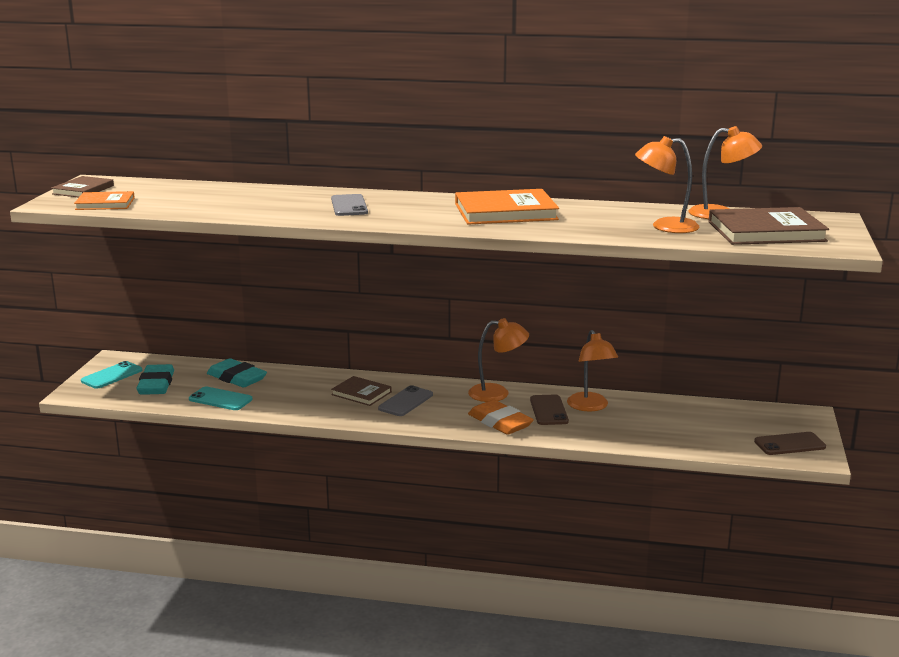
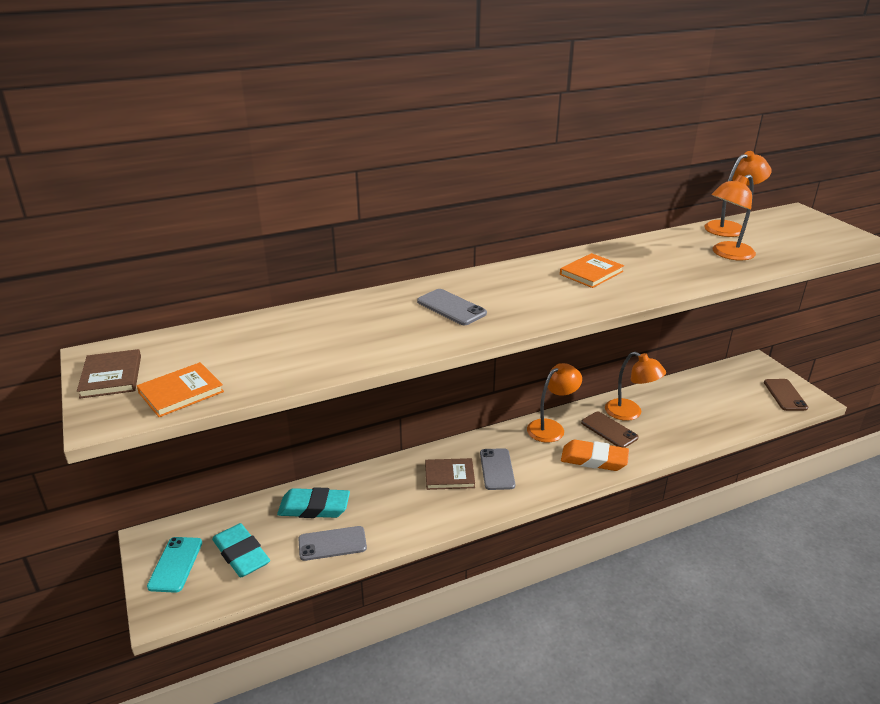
camera: 35 degrees left, 10 degrees up
turquoise phone [189,387,253,410] -> grey phone [298,526,367,561]
orange book [455,189,559,225] -> orange book [560,253,624,288], size x0.57
brown book [708,207,829,245] -> none
brown phone [754,432,826,455] -> brown phone turned 45 degrees counterclockwise [764,379,808,411]

